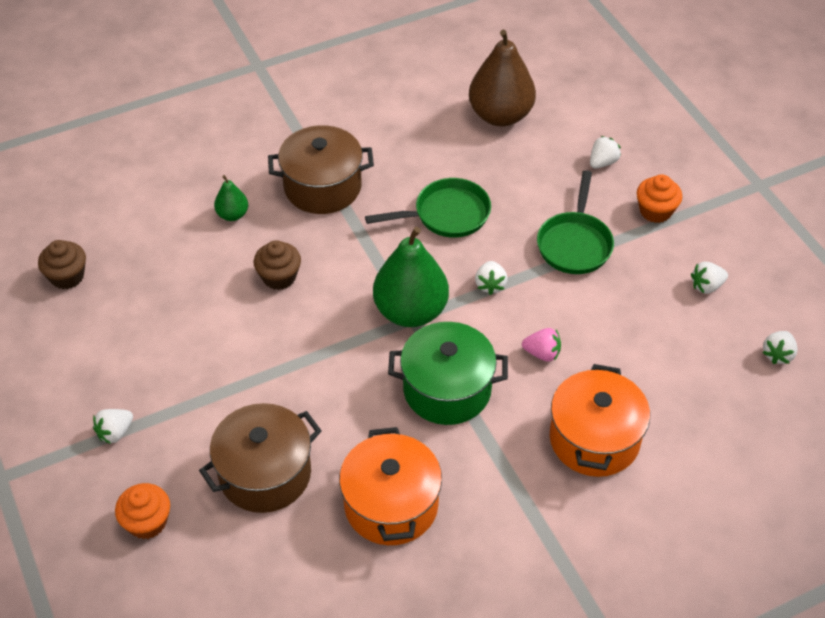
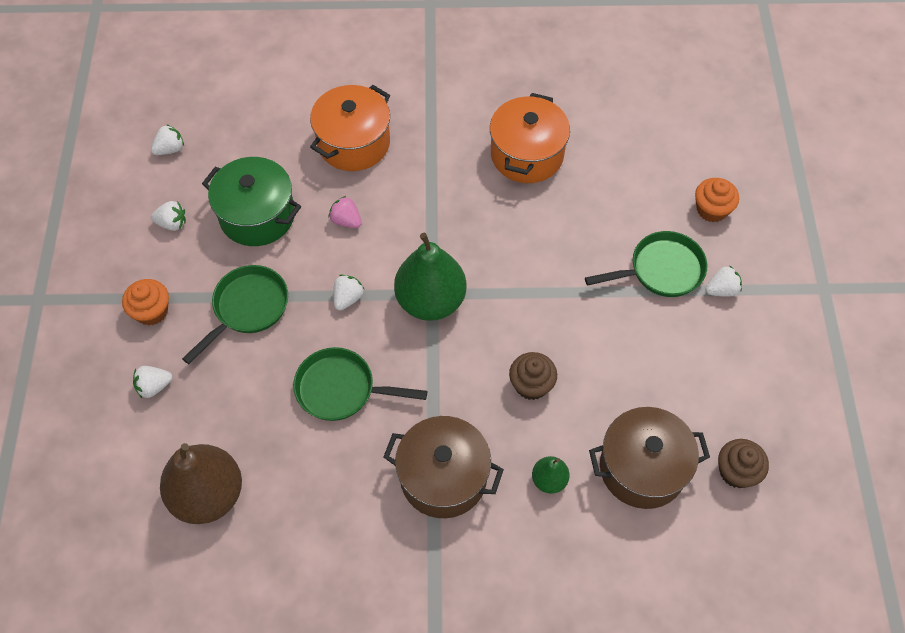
camera: 155 degrees left, 10 degrees up
brown pot [199,403,322,513] -> brown pot moved to [589,407,710,509]
green pot [388,322,508,425] -> green pot moved to [202,157,301,246]
none -> green pan [585,231,707,297]

